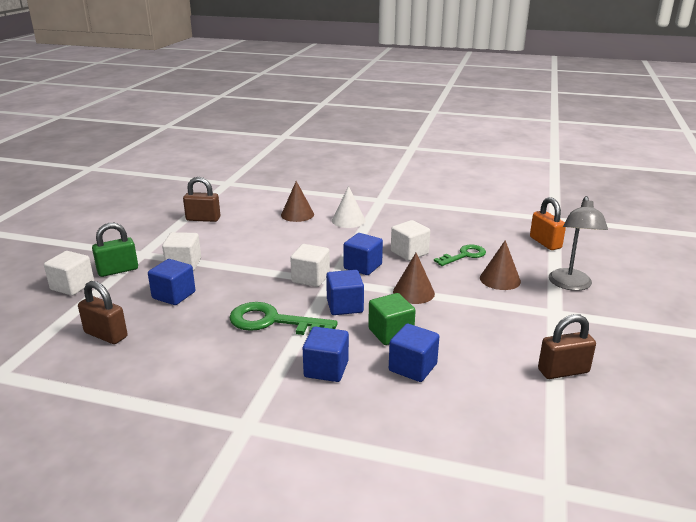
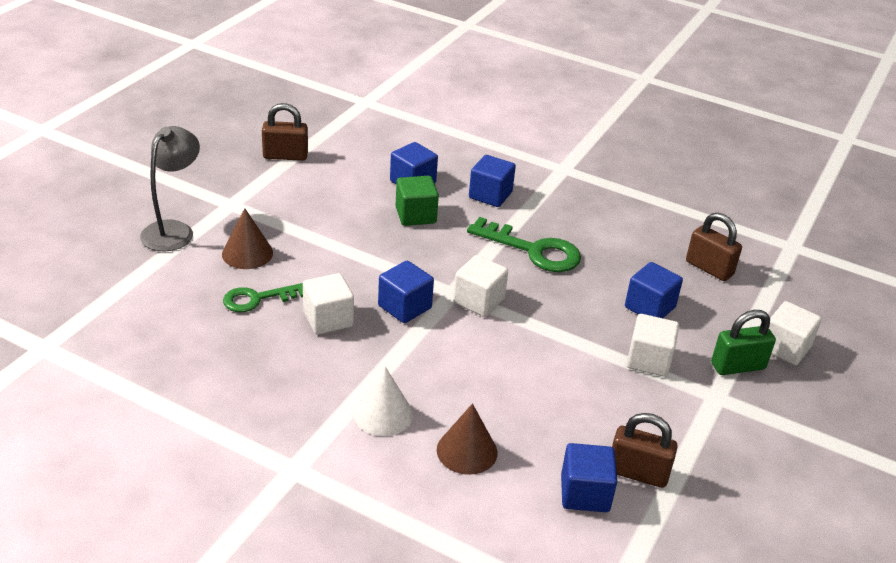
camera: 170 degrees left, 10 degrees up
blue cube [326,270,364,315] -> blue cube moved to [561,443,617,512]
brown cone [393,253,435,304] -> none
orange padlock [530,197,566,250] -> none

